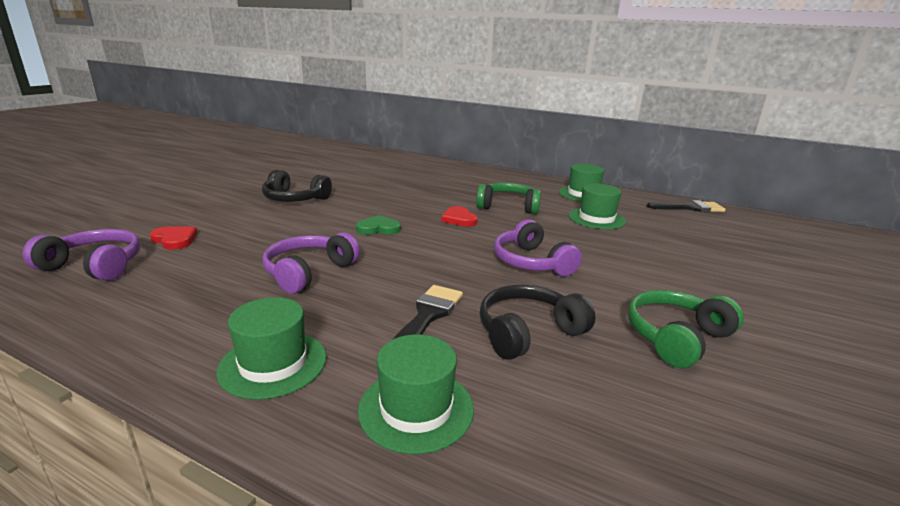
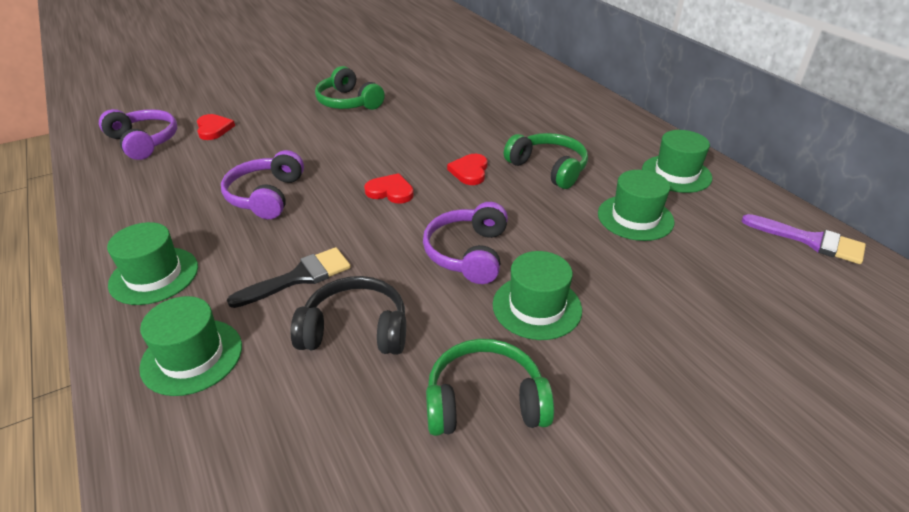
camera: 35 degrees right, 15 degrees up
black headphones [262,169,332,202] -> green headphones [315,66,385,110]
purple headphones [263,232,360,294] -> purple headphones turned 60 degrees counterclockwise [221,150,304,219]
green heart [356,215,401,235] -> none
black brush [647,200,726,212] -> purple brush [742,214,866,264]
none -> red heart [364,173,414,204]
none -> green hat [493,251,582,340]

